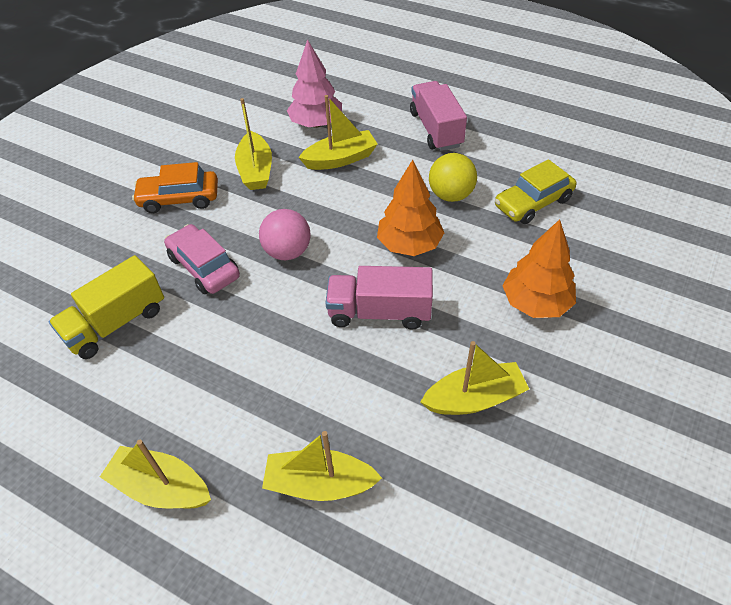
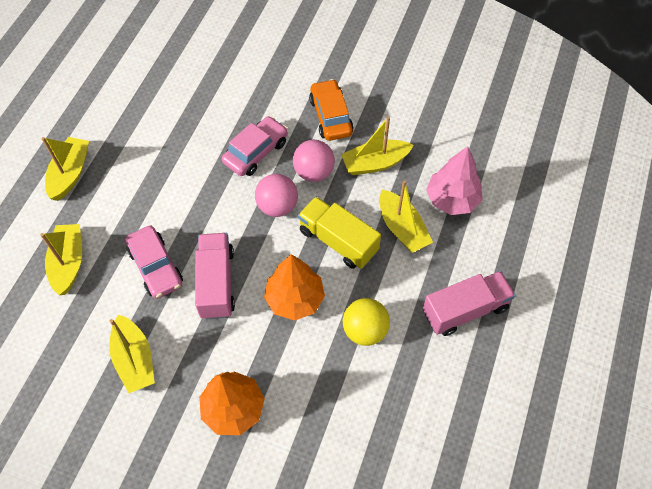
camera: 80 degrees right, 10 degrees up
yellow truck [49,255,164,359] -> yellow truck moved to [298,197,381,269]
yellow car [495,159,576,224] -> none
none -> pink car [125,226,183,299]
none -> pink ball [293,140,335,182]

